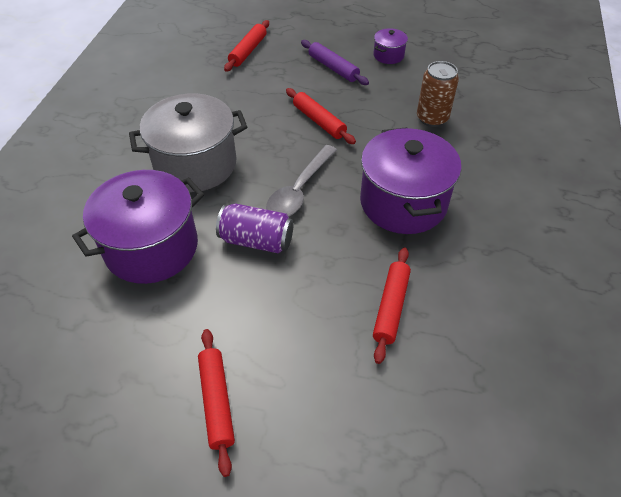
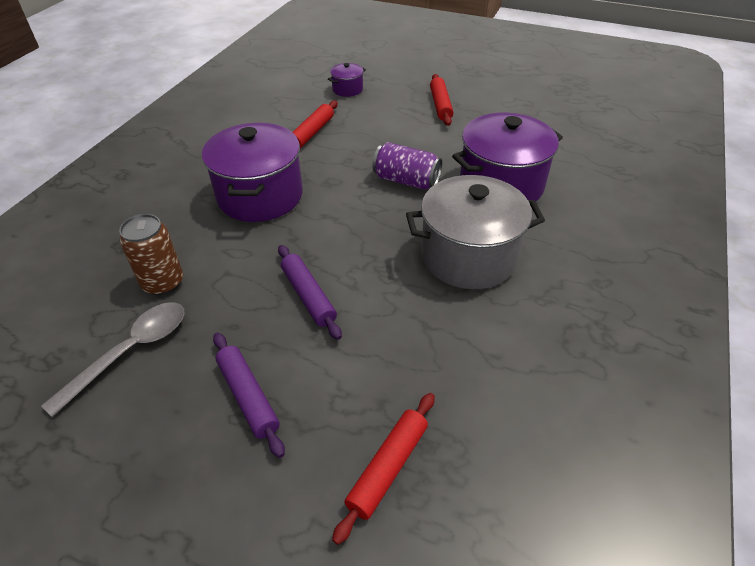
camera: 170 degrees left, 5 degrees down
grey spoon [266,145,337,217] -> grey spoon moved to [41,302,185,417]
red rolling pin [286,88,356,144] -> purple rolling pin [278,245,342,340]
purple pot [373,28,408,64] -> purple pot moved to [328,63,366,97]

